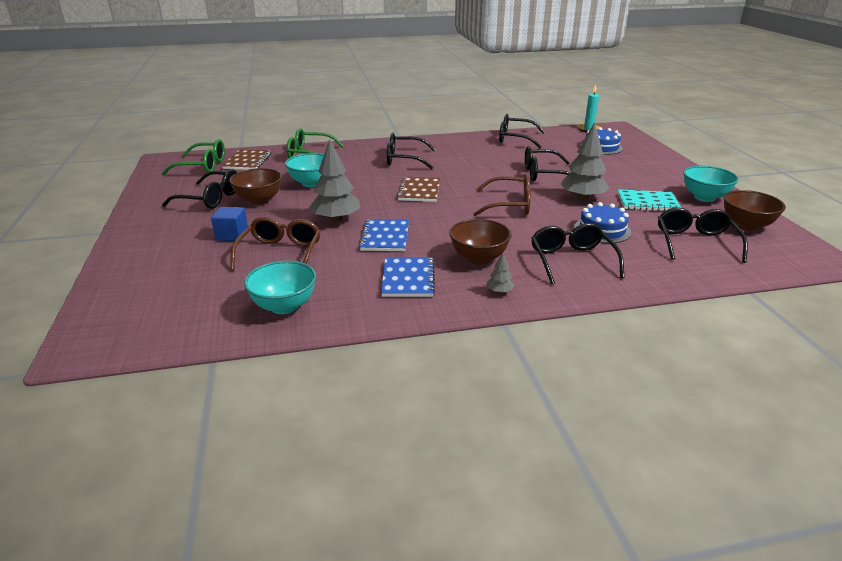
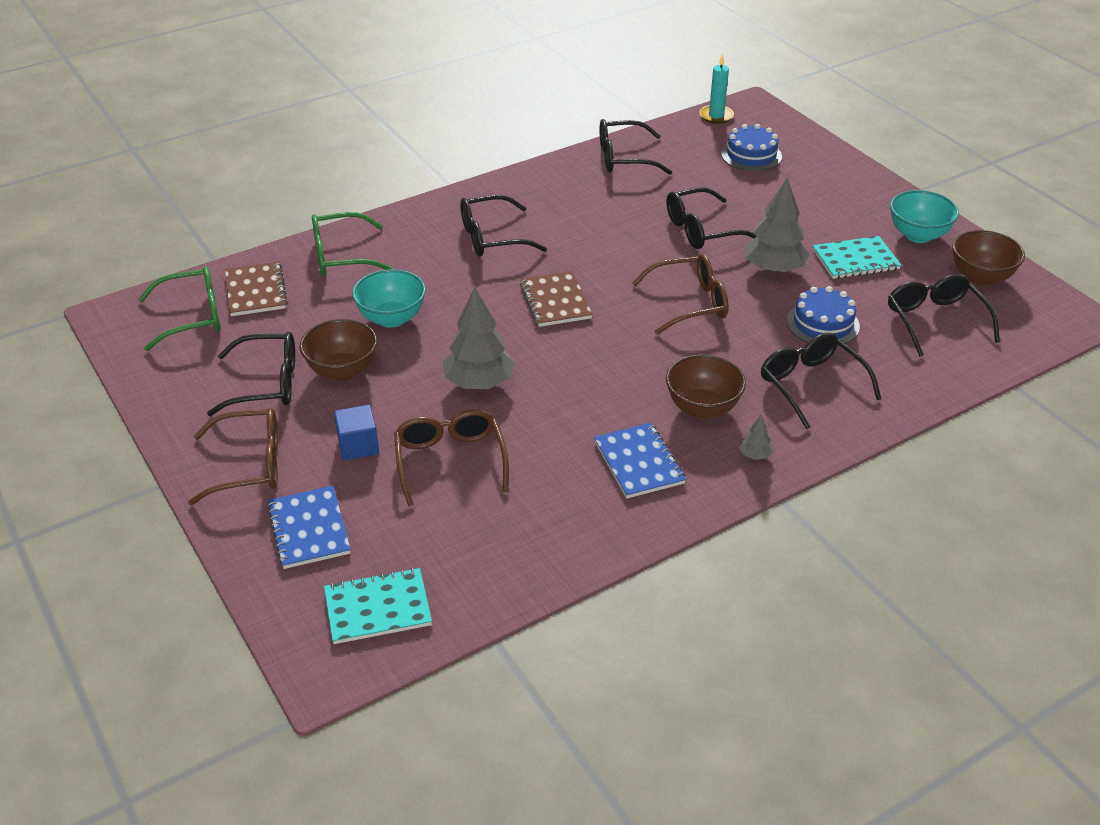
camera: 20 degrees left, 10 degrees up
turquoise bowl [244,261,316,314] -> none
blue notebook [359,219,409,251] -> blue notebook moved to [267,486,351,569]
none -> brown glasses [188,408,278,505]
none -> turquoise notebook [324,568,432,644]

